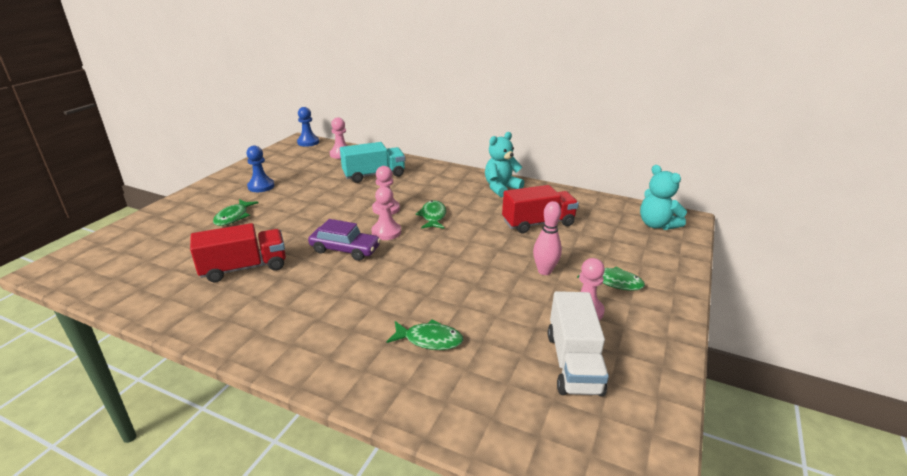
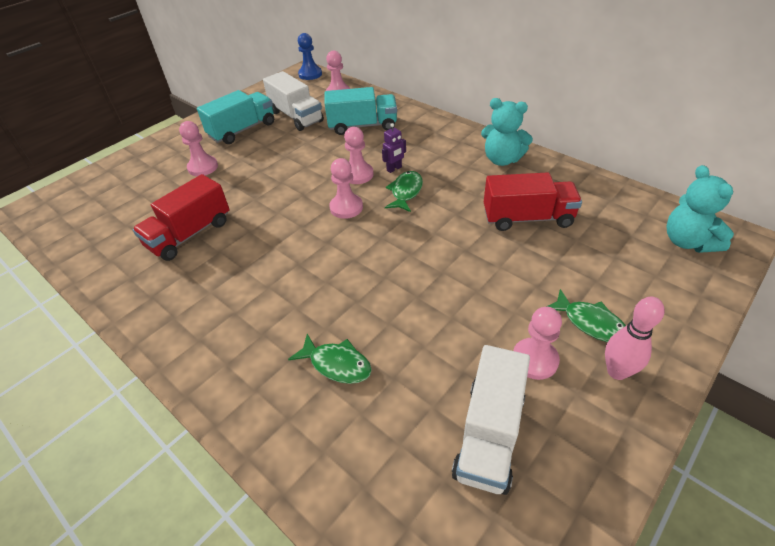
camera: 20 degrees right, 15 degrees up
red truck [190,223,286,283] -> red truck turned 135 degrees clockwise [132,174,230,261]
green fish [213,199,259,226] -> pink pawn [179,121,218,176]
blue pawn [247,146,274,192] -> turquoise truck [197,90,274,144]
purple car [308,219,381,261] -> none
turquoise teddy bear [485,132,524,197] -> turquoise teddy bear turned 135 degrees counterclockwise [481,98,533,166]
pink bowling pin [533,201,562,275] -> pink bowling pin moved to [605,296,665,380]
none -> white truck [263,71,324,131]
none -> purple robot [382,123,406,173]

